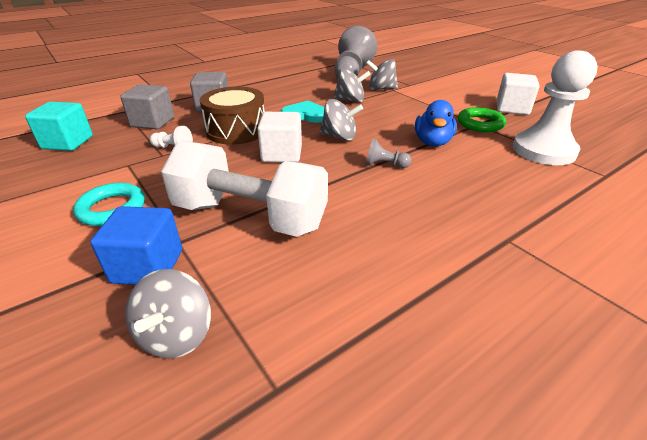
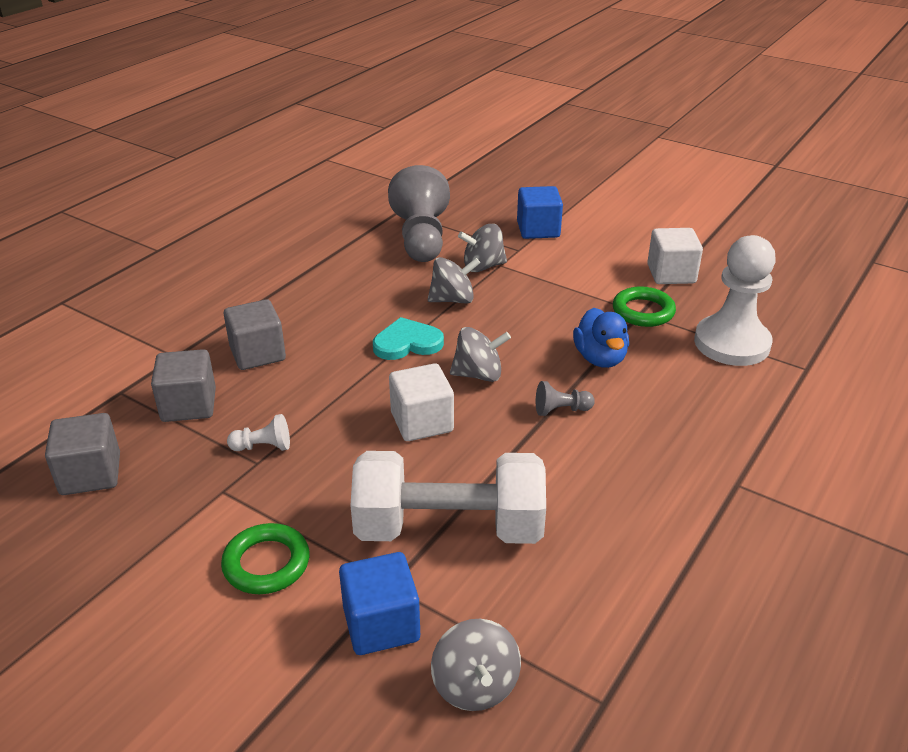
camera: 20 degrees left, 0 degrees up
turquoise cube [25,102,93,151] -> grey cube [45,413,120,495]
turquoise ring [73,183,145,226] -> green ring [221,523,310,594]
brown drum [200,86,265,145] -> none
none -> blue cube [517,186,563,239]

